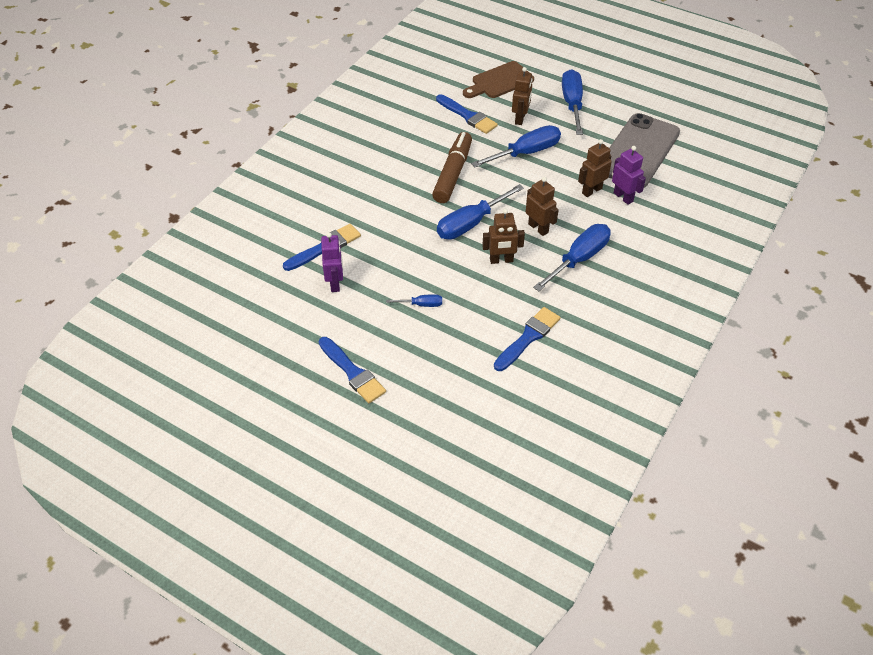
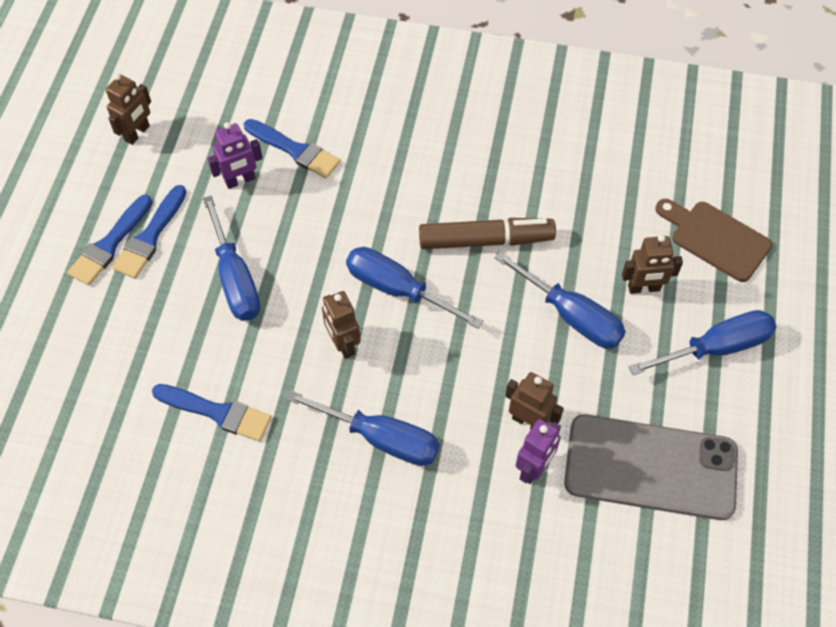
camera: 70 degrees right, 10 degrees up
blue screwdriver [386,294,442,307] -> blue screwdriver [203,195,260,321], size x2.06
blue brush [436,94,498,134] -> blue brush moved to [112,185,187,278]
brown robot [526,177,559,236] -> brown robot moved to [106,74,151,145]

